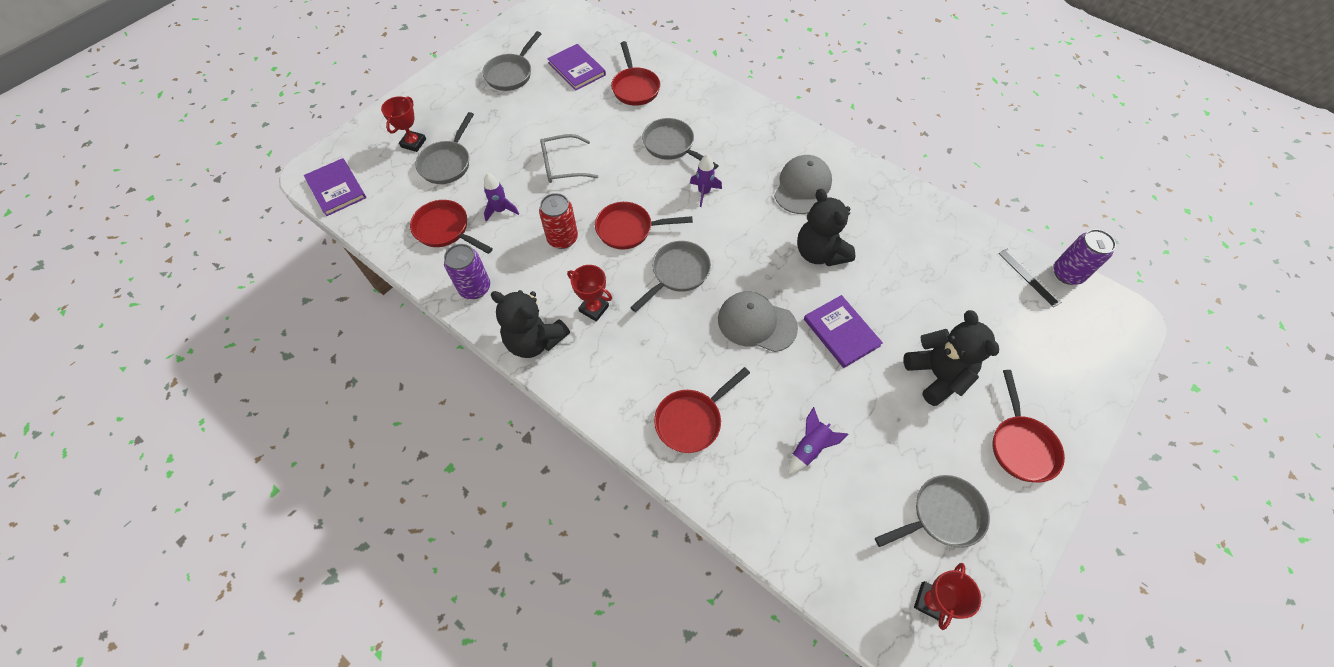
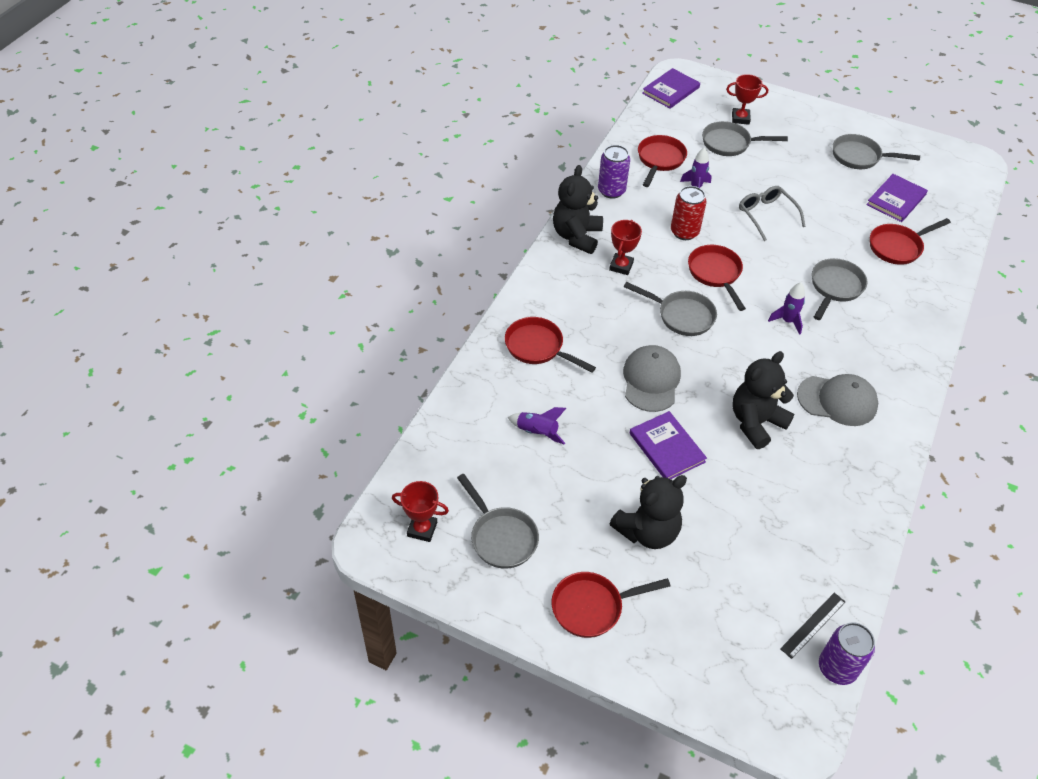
camera: 75 degrees right, 10 degrees down
purple book [804,295,883,368] -> purple book turned 75 degrees counterclockwise [630,411,707,479]

